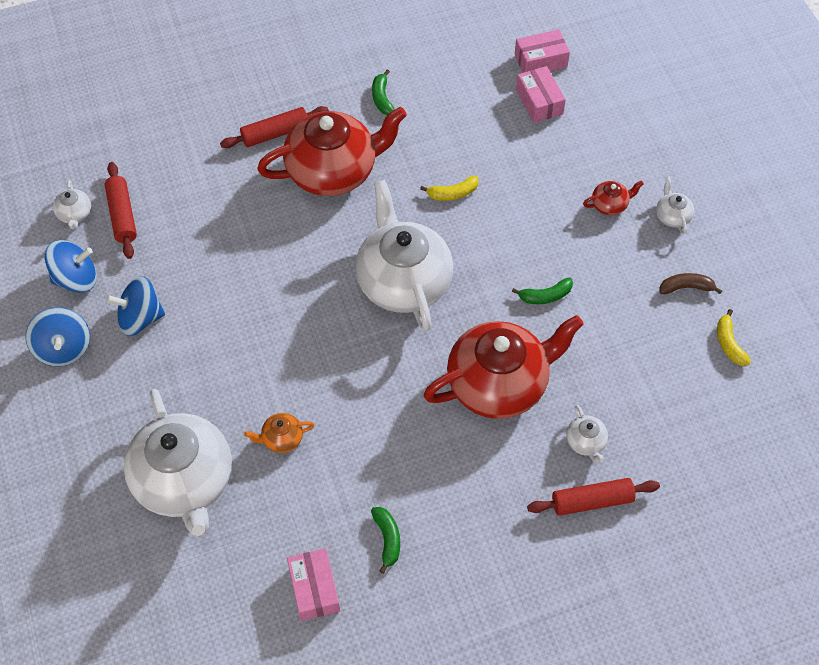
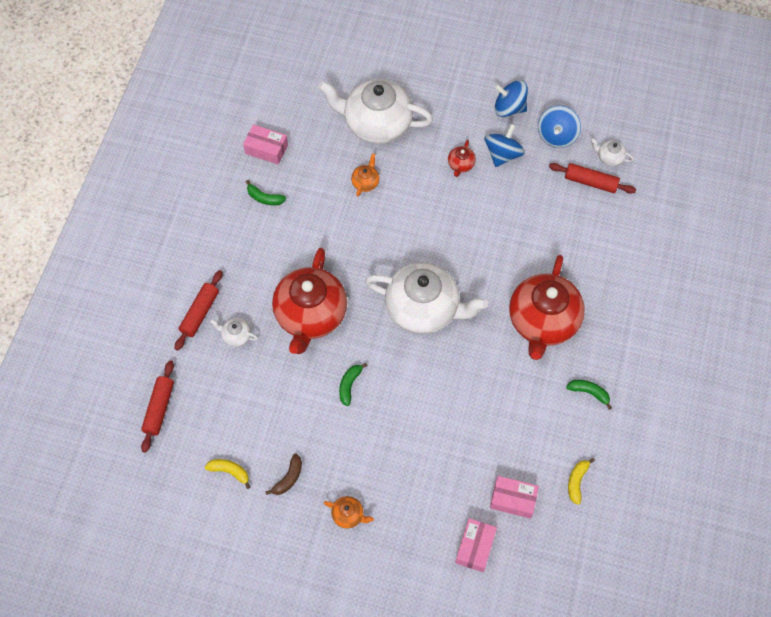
camera: 125 degrees right, 5 degrees up
red rolling pin [220,106,329,148] -> red rolling pin moved to [141,360,174,453]
yellow banana [420,175,479,201] -> yellow banana moved to [568,458,595,505]
pink box [515,30,570,73] -> pink box moved to [455,518,497,572]
red teapot [583,181,644,215] -> red teapot moved to [448,140,476,177]
white teapot [656,176,694,234] -> orange teapot [324,496,374,528]

